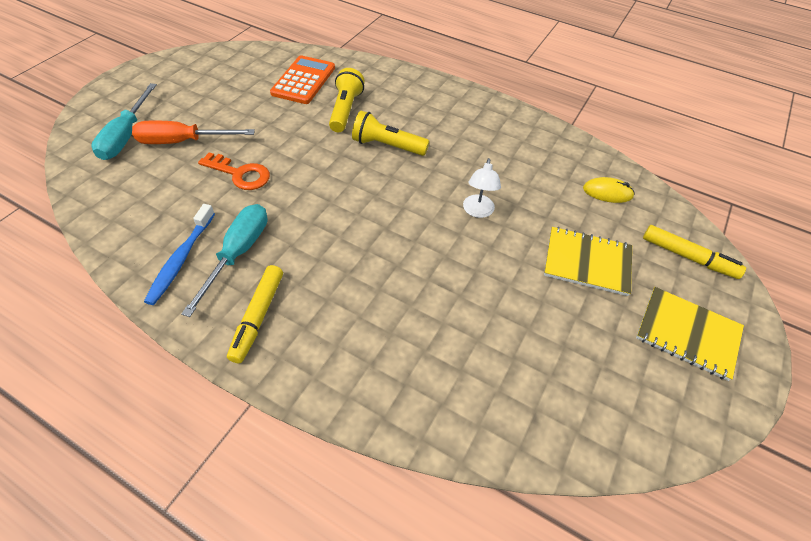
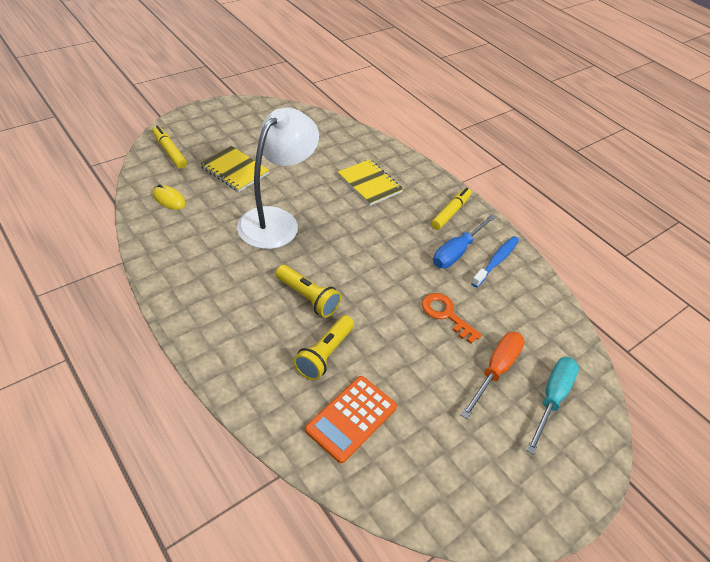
camera: 160 degrees left, 5 degrees down
orange screwdriver [132,121,255,144] -> orange screwdriver turned 75 degrees counterclockwise [461,332,525,419]
turquoise screwdriver [181,204,267,317] -> blue screwdriver [433,214,496,268]
white lamp [463,158,501,218] -> white lamp [237,107,319,249], size x2.39
yellow notebook [636,287,744,381] -> yellow notebook moved to [338,159,403,206]

